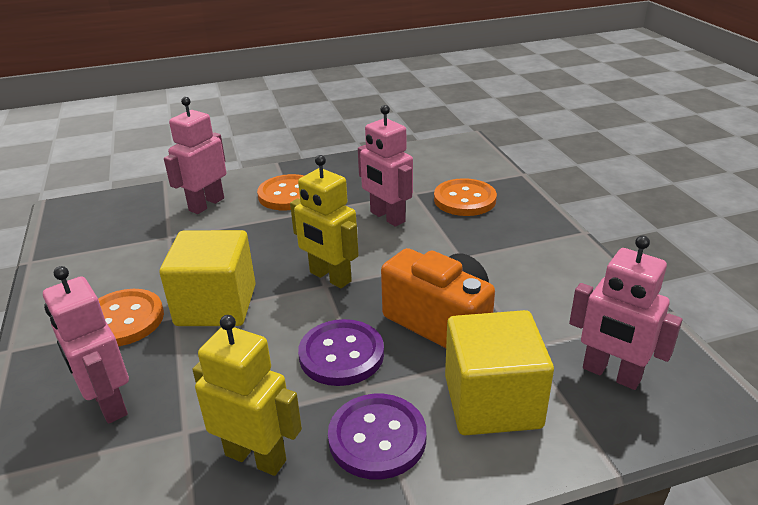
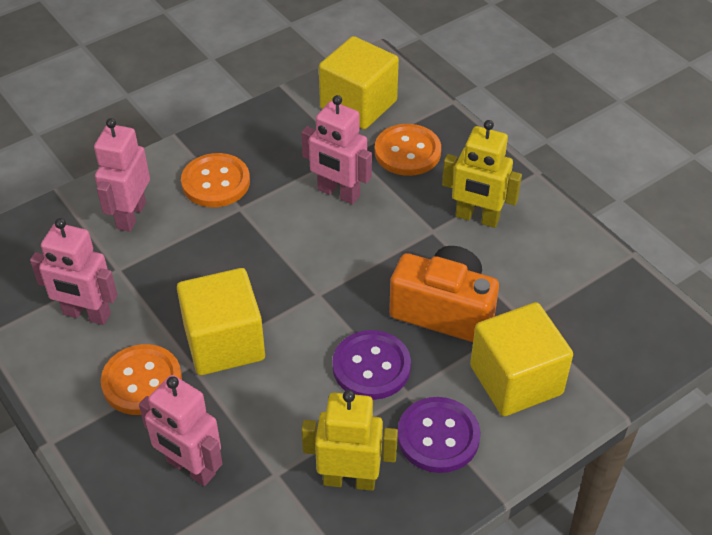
camera: 20 degrees left, 15 degrees up
yellow robot [290,155,359,288] -> yellow robot moved to [442,120,522,228]
pink robot [569,235,682,390] -> pink robot moved to [30,218,118,325]
none -> yellow cube [319,36,399,129]

